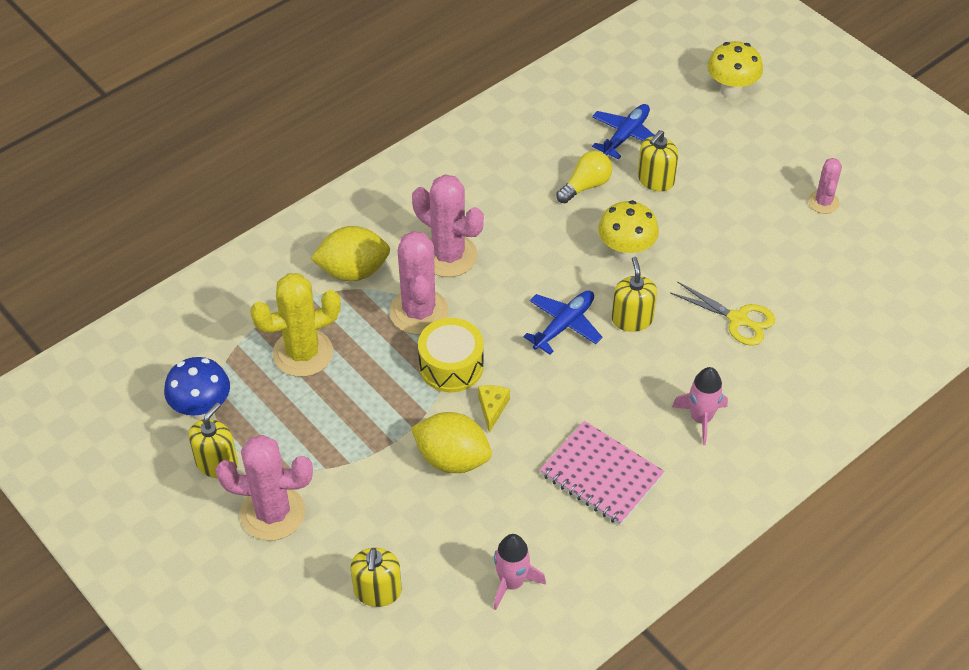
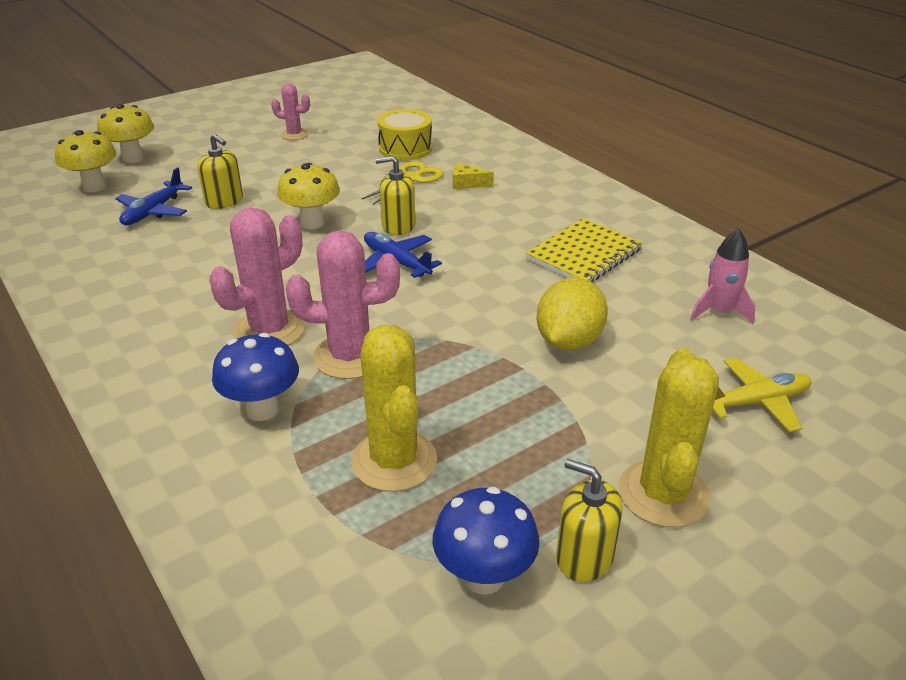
camera: 85 degrees left, 15 degrees down
pink cactus [216,435,313,541] -> yellow cactus [619,348,719,528]
yellow lemon [310,226,390,281] -> blue mushroom [212,333,299,421]
yellow soap dispenser [351,548,402,607] -> yellow plane [713,358,811,432]
yellow drum [418,318,484,392] -> yellow drum moved to [377,109,432,161]
yellow cheese [478,385,510,433] -> yellow cheese moved to [453,163,494,189]
pink notebook [540,421,664,525] -> yellow notebook [526,218,643,283]
yellow light bulb [556,151,612,203] -> none
blue plane [592,104,655,160] -> blue plane turned 105 degrees counterclockwise [115,167,192,225]
pink rocket [672,367,728,445] -> none
none -> yellow mushroom [55,130,116,192]

